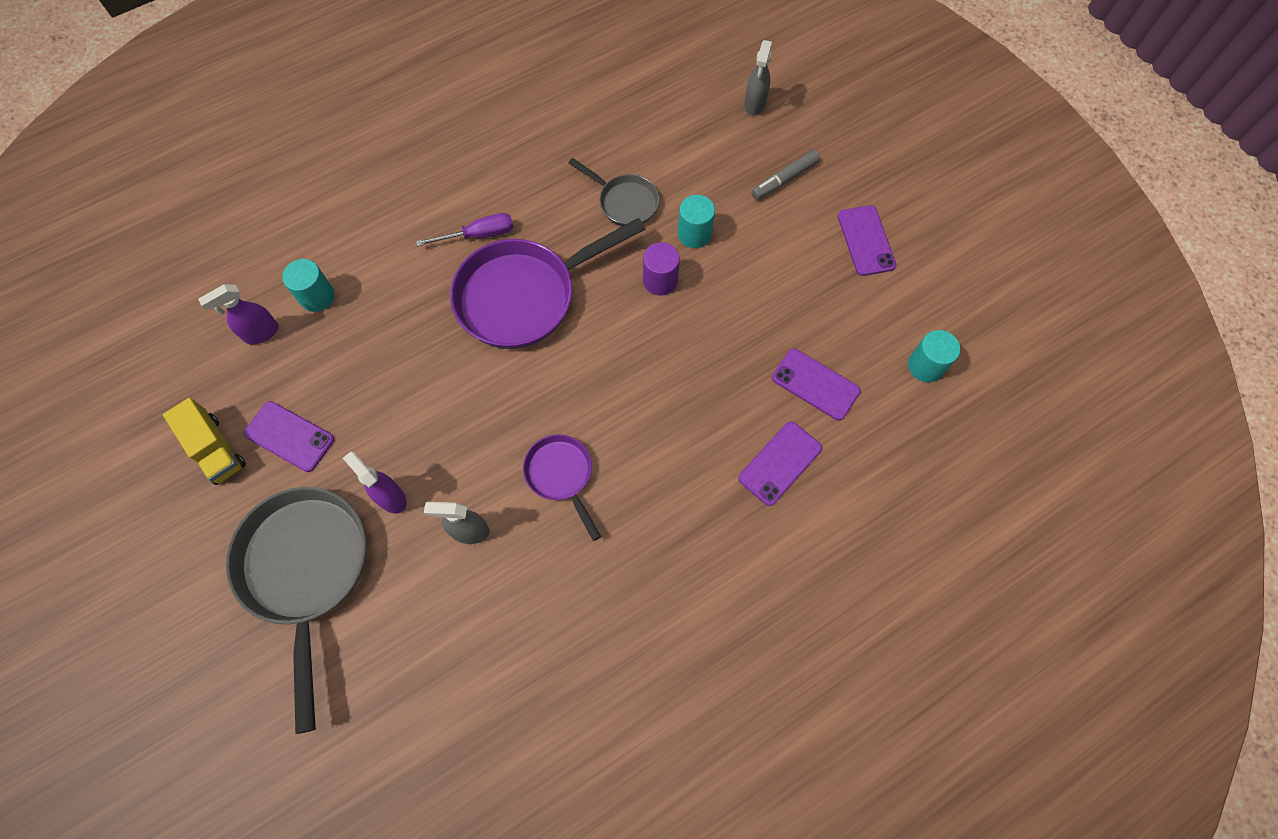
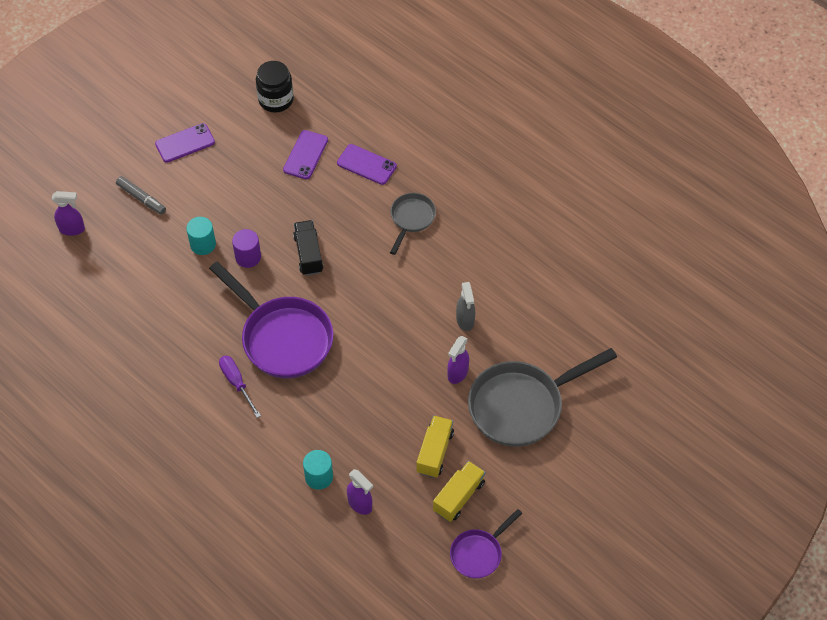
camera: 105 degrees left, 10 degrees down
purple phone [244,401,334,472] -> yellow truck [416,416,454,478]
purple pan [523,434,601,541] -> purple pan moved to [450,509,522,579]
grey pan [569,158,659,226] -> grey pan moved to [390,193,436,255]
grey spray bottle [744,40,772,116] -> purple spray bottle [52,191,85,236]
turquoise cylinder [908,330,960,382] -> black jar [256,61,294,113]
none -> black truck [293,220,324,276]

